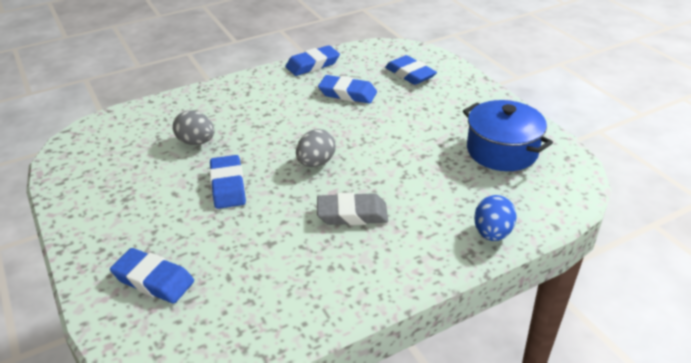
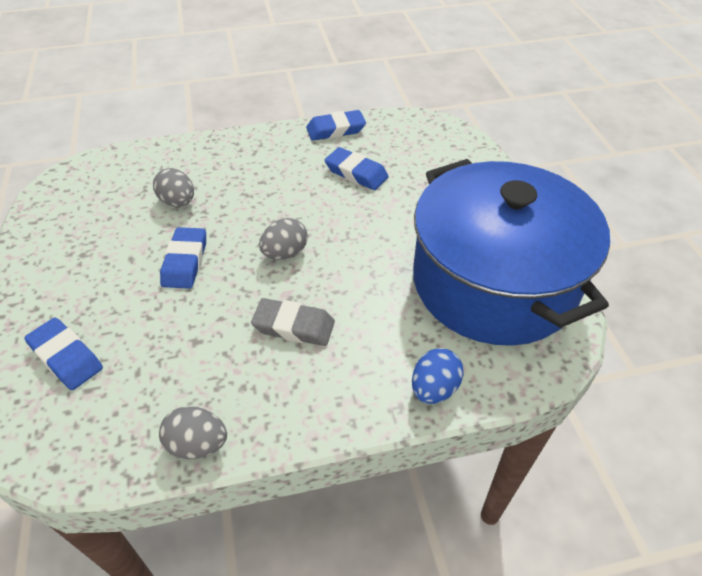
camera: 15 degrees right, 10 degrees up
blue eraser [385,55,437,85] -> none
blue pot [463,100,553,171] -> blue pot [413,159,610,346], size x1.99
none -> grey egg [159,406,227,459]

